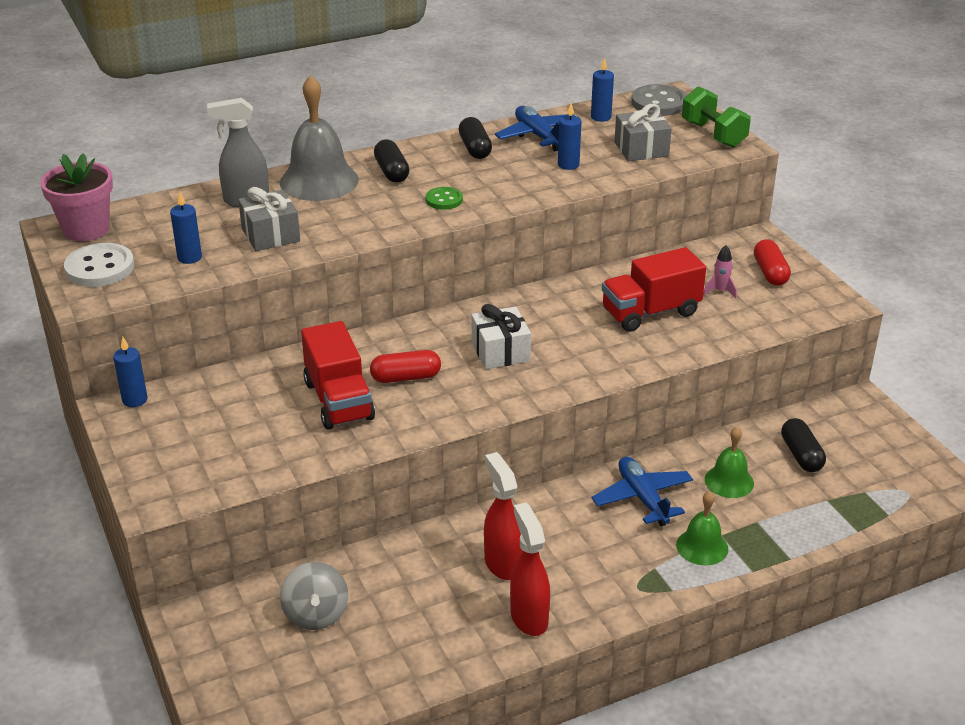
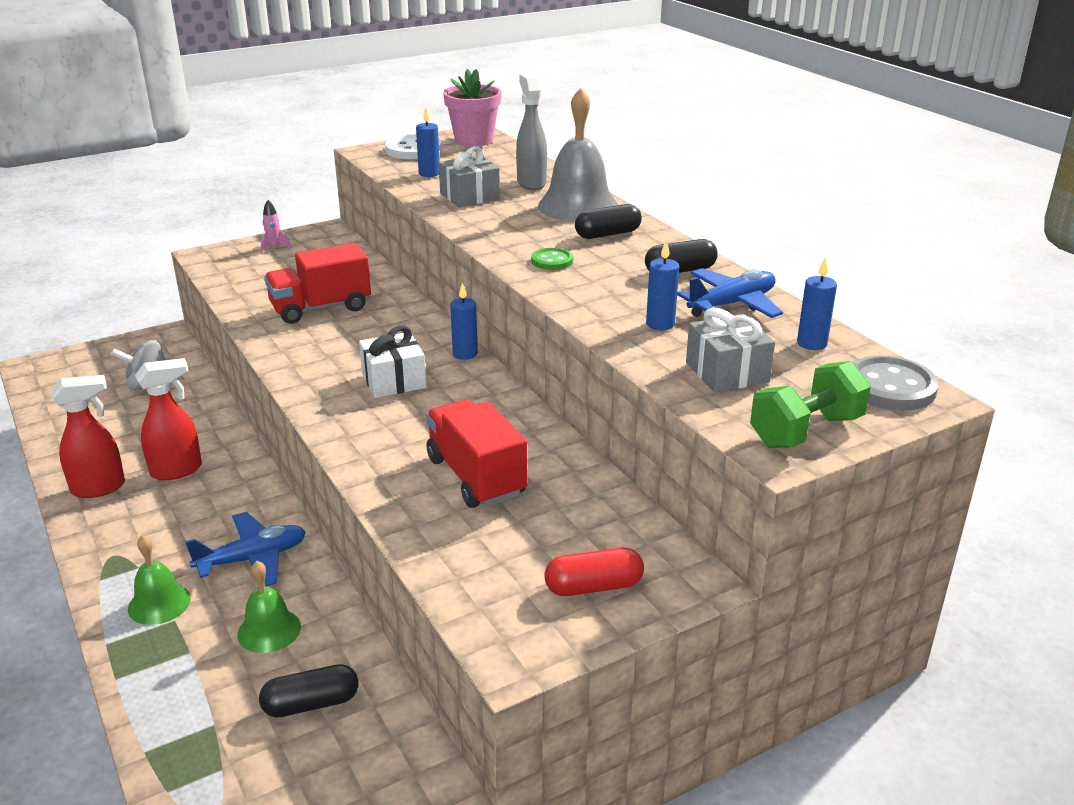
camera: 85 degrees right, 5 degrees down
blue candle [113,337,147,407] -> blue candle moved to [450,283,478,360]
red capsule [370,350,441,383] -> none
pink rocket [703,245,737,299] -> pink rocket moved to [261,200,292,253]

